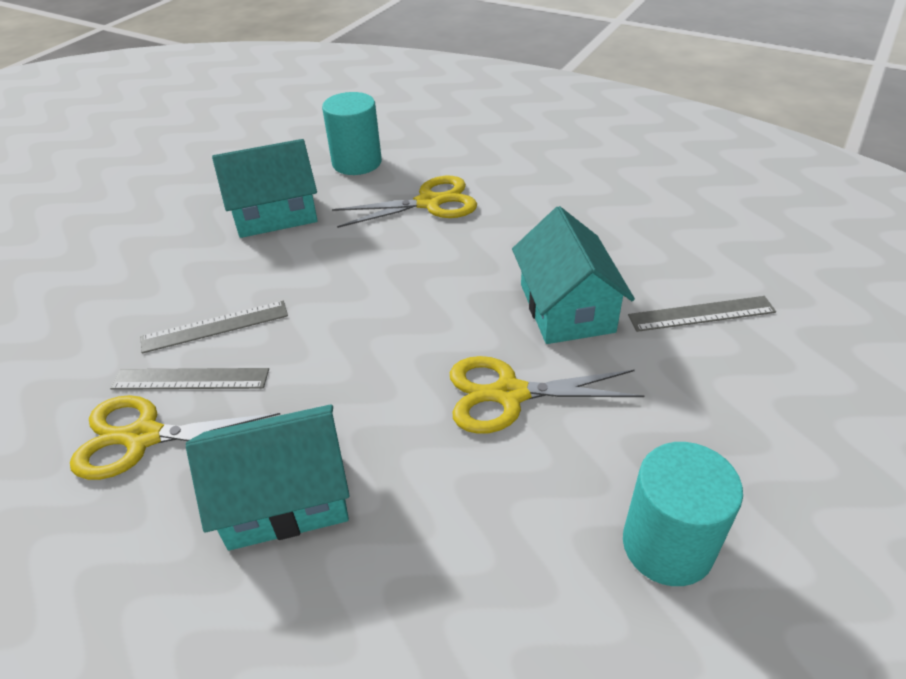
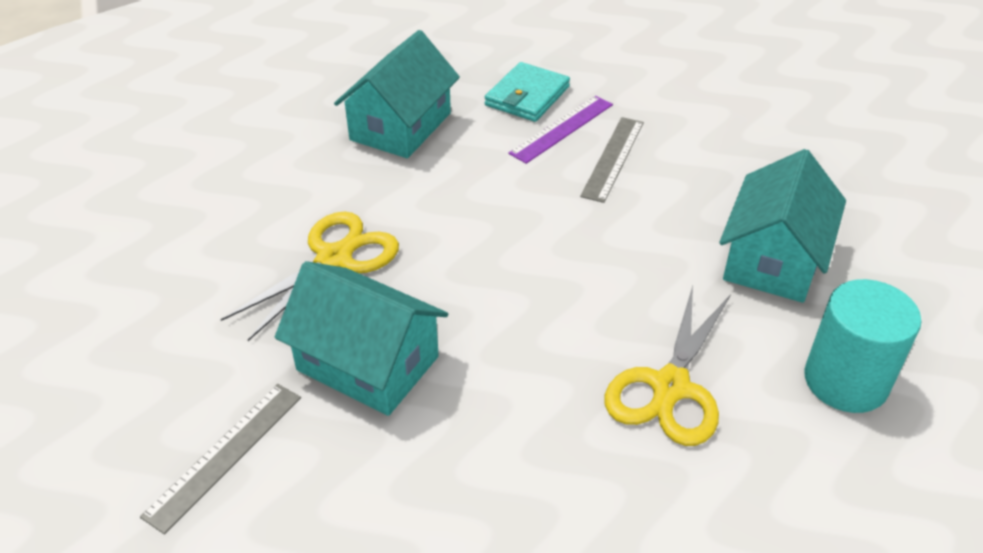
camera: 130 degrees right, 0 degrees up
yellow scissors [70,395,280,480] -> turquoise wallet [485,62,570,122]
grey ruler [110,368,269,390] -> purple ruler [508,96,613,164]
turquoise cylinder [623,442,743,586] -> none

